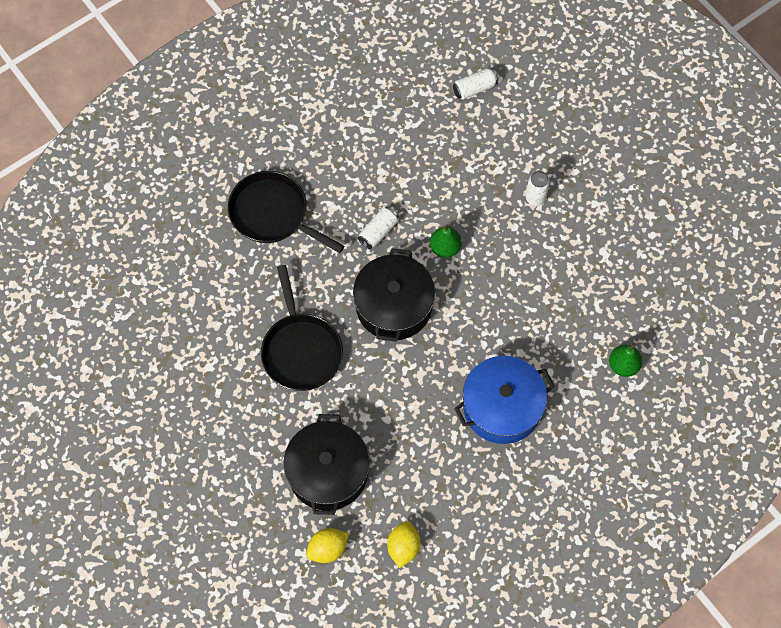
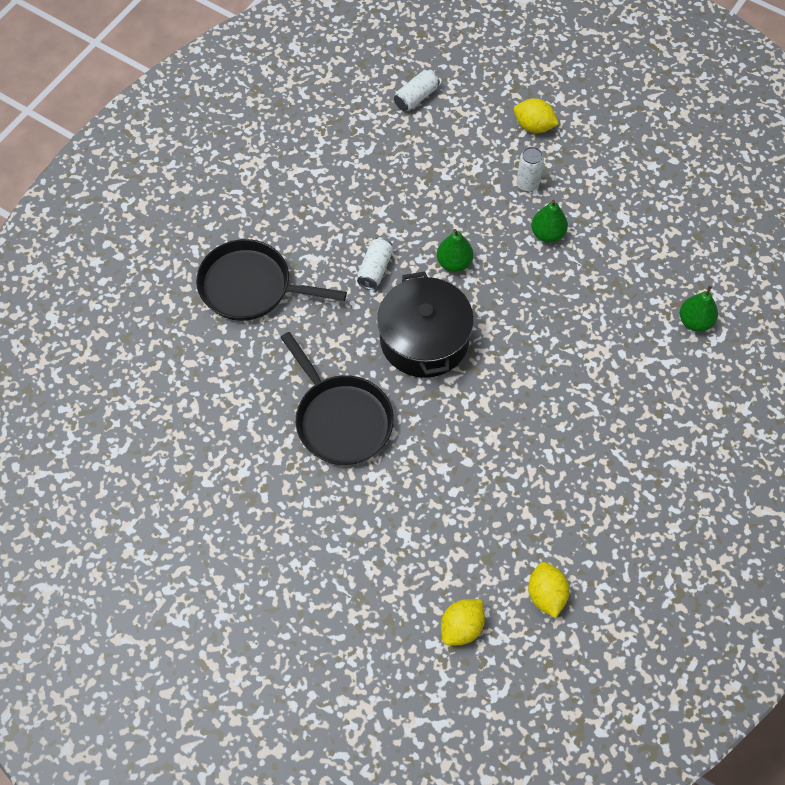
camera: 20 degrees left, 5 degrees down
black pot [284,414,370,515] -> none
blue pot [454,356,555,444] -> none
none -> yellow lemon [514,98,559,133]
none -> green pear [531,200,568,243]

